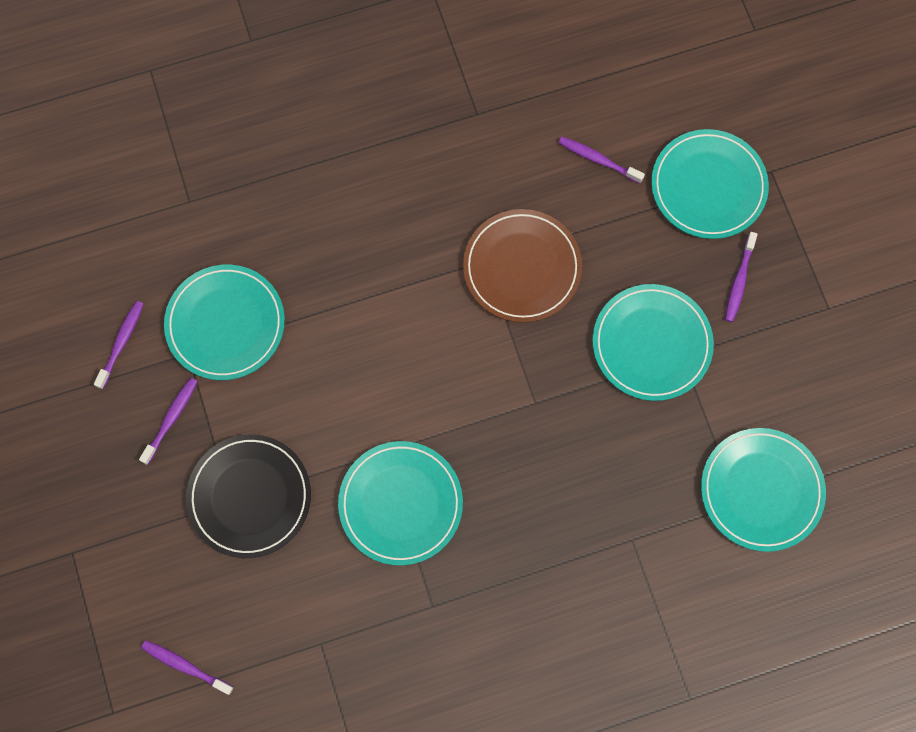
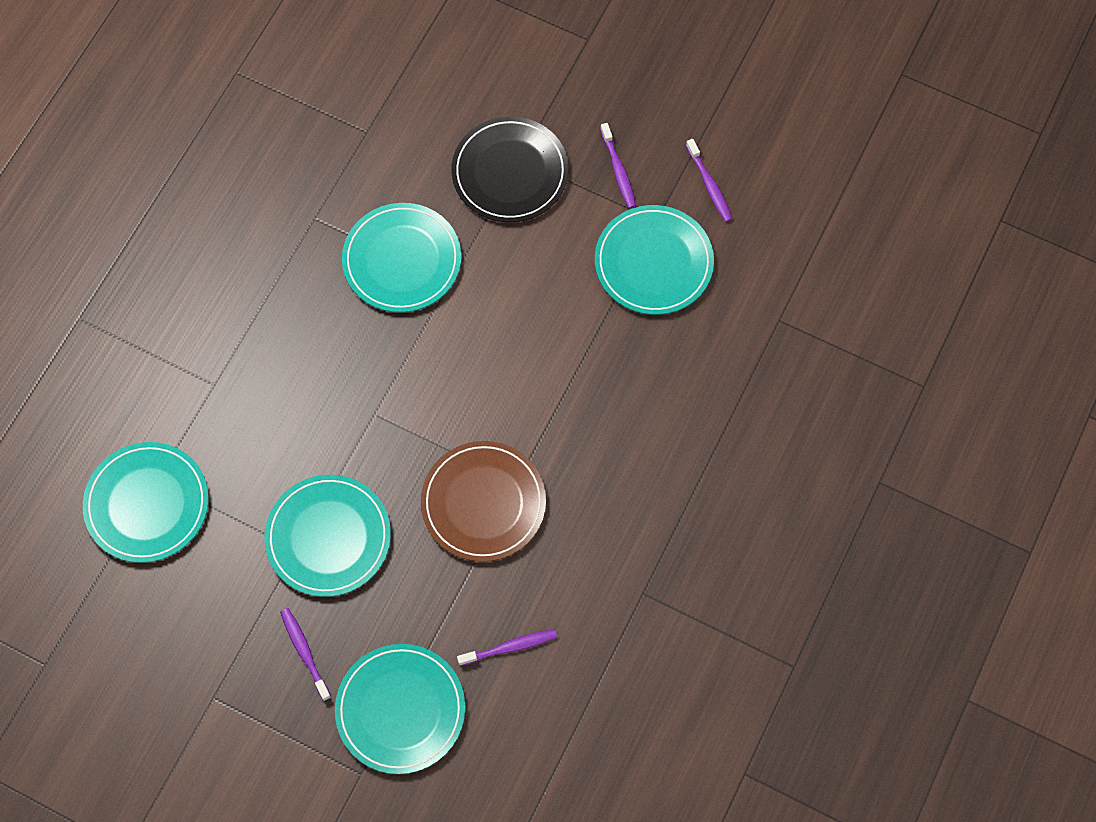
camera: 135 degrees right, 5 degrees down
purple toothbrush [141,640,234,695] -> none

